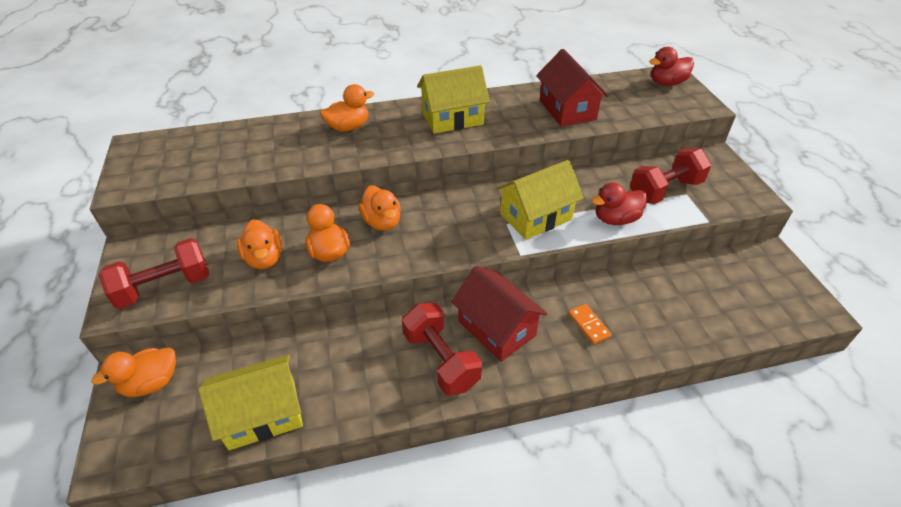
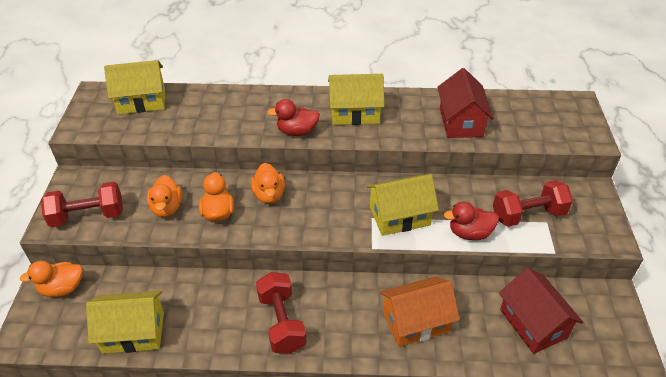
camera: 15 degrees right, 0 degrees up
orange duck [320,84,374,132] -> none
red house [451,266,547,362] -> red house moved to [499,268,583,354]
orange domino [569,304,612,344] -> orange house [380,276,460,347]
red duck [649,47,694,86] -> red duck moved to [267,99,320,136]
none -> yellow house [104,60,165,114]

